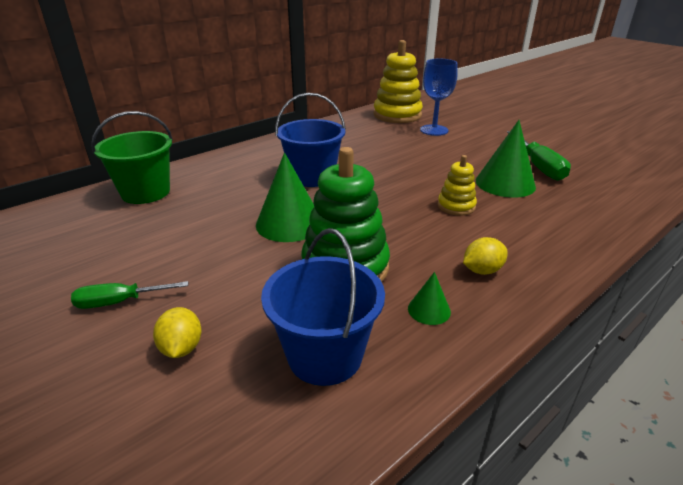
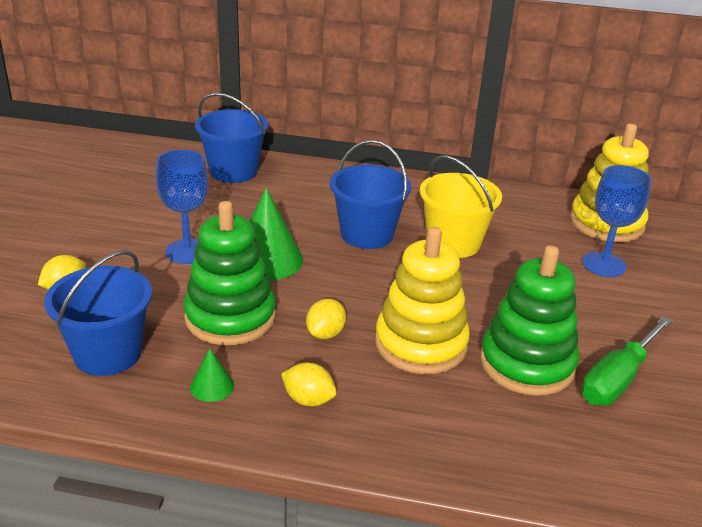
camera: 50 degrees right, 0 degrees up
green screwdriver [71,281,188,309] -> none
green bucket [91,111,173,204] -> blue bucket [195,93,268,183]
yellow stacking toy [438,155,477,216] -> yellow stacking toy [375,227,470,374], size x1.90
green cone [476,120,536,198] -> green stacking toy [480,245,579,396]
none -> blue goblet [155,149,208,264]
none -> yellow lemon [306,299,346,339]
none -> yellow bucket [420,155,502,258]

